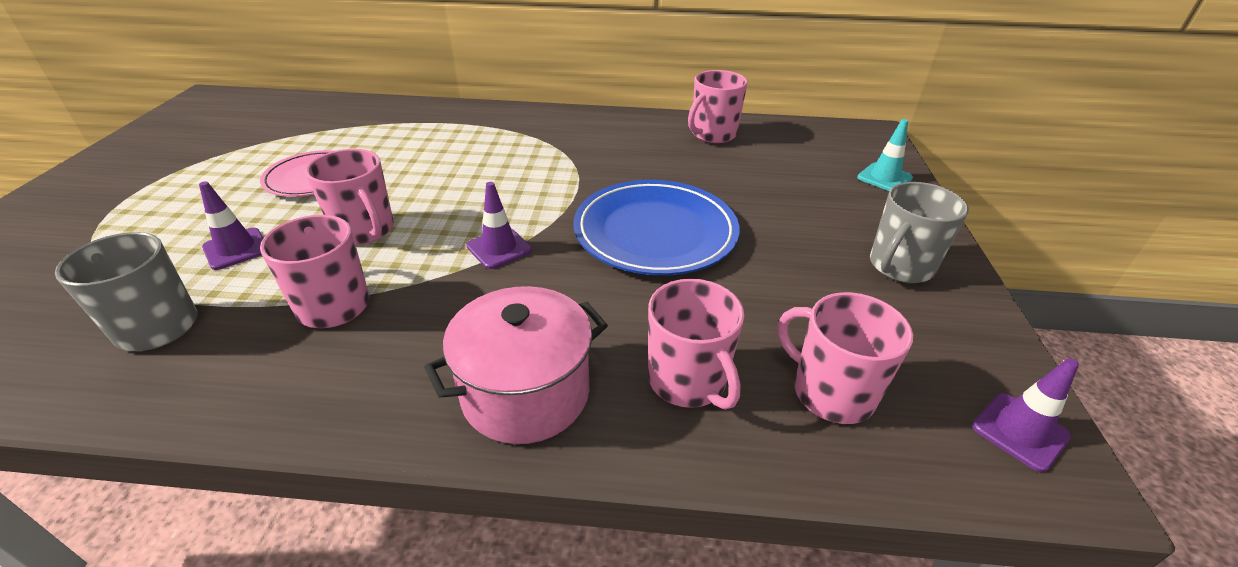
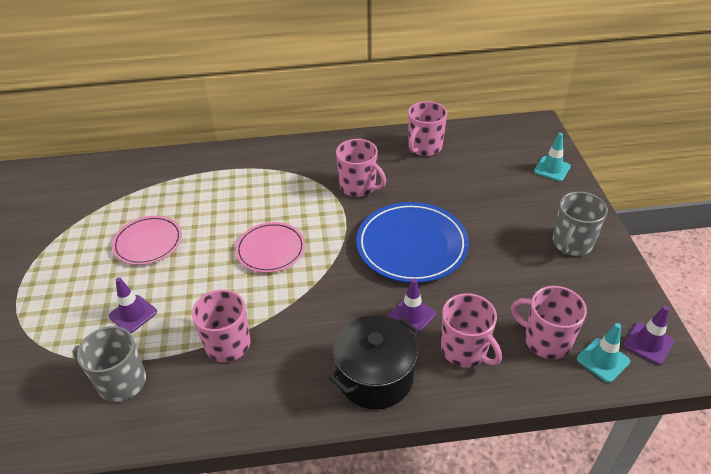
camera: 10 degrees left, 5 degrees up
pink mug [305,149,394,245] -> pink mug moved to [336,139,386,197]
pink pot [424,286,608,444] -> black pot [329,315,419,410]
purple traffic cone [466,182,532,269] -> purple traffic cone moved to [388,278,436,335]
none -> pink plate [235,222,305,273]
none -> turquoise traffic cone [577,323,630,383]

